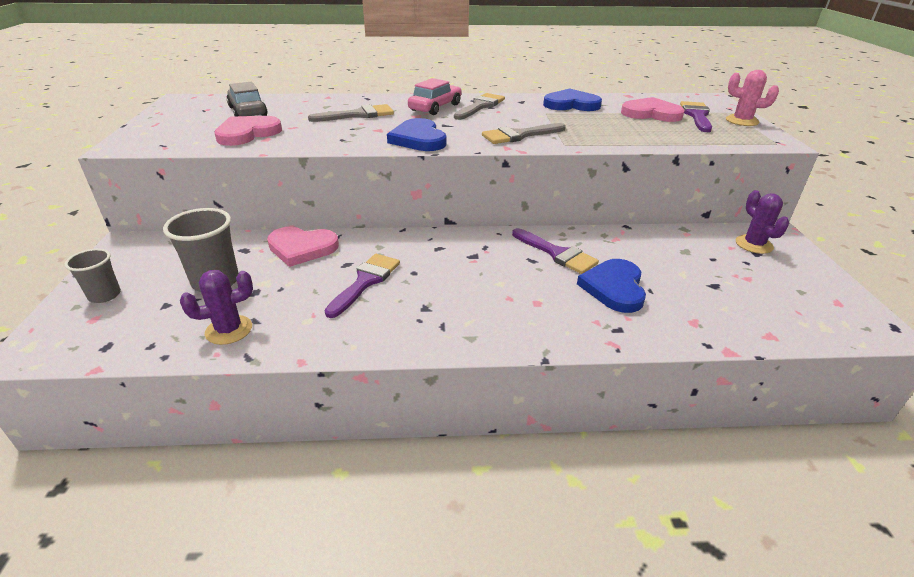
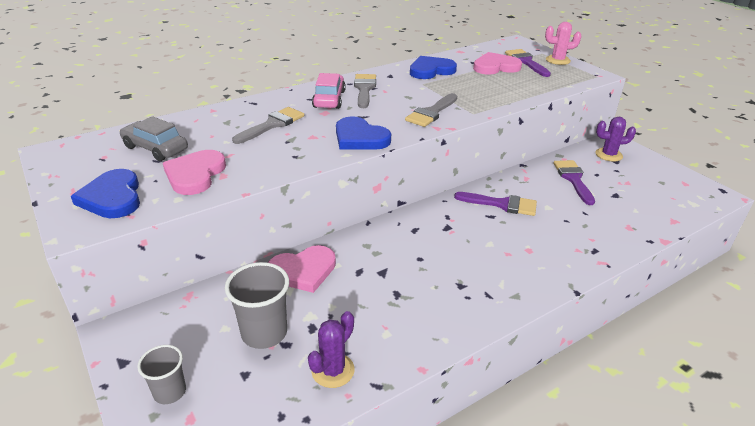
camera: 30 degrees left, 0 degrees up
purple brush [324,254,400,318] -> purple brush moved to [553,160,595,205]
blue heart [577,259,646,313] -> blue heart moved to [71,169,140,218]
purple cactus [736,190,789,254] -> purple cactus turned 45 degrees counterclockwise [595,117,636,162]

